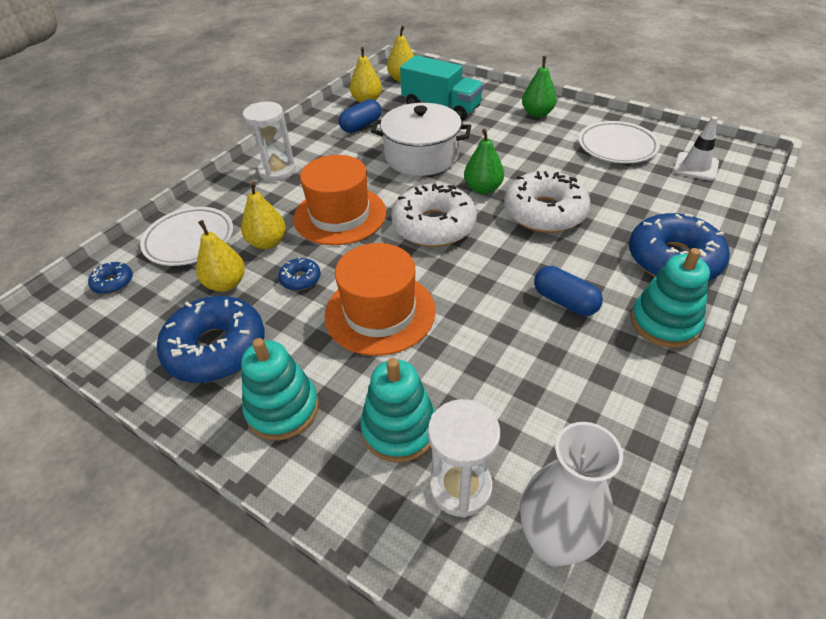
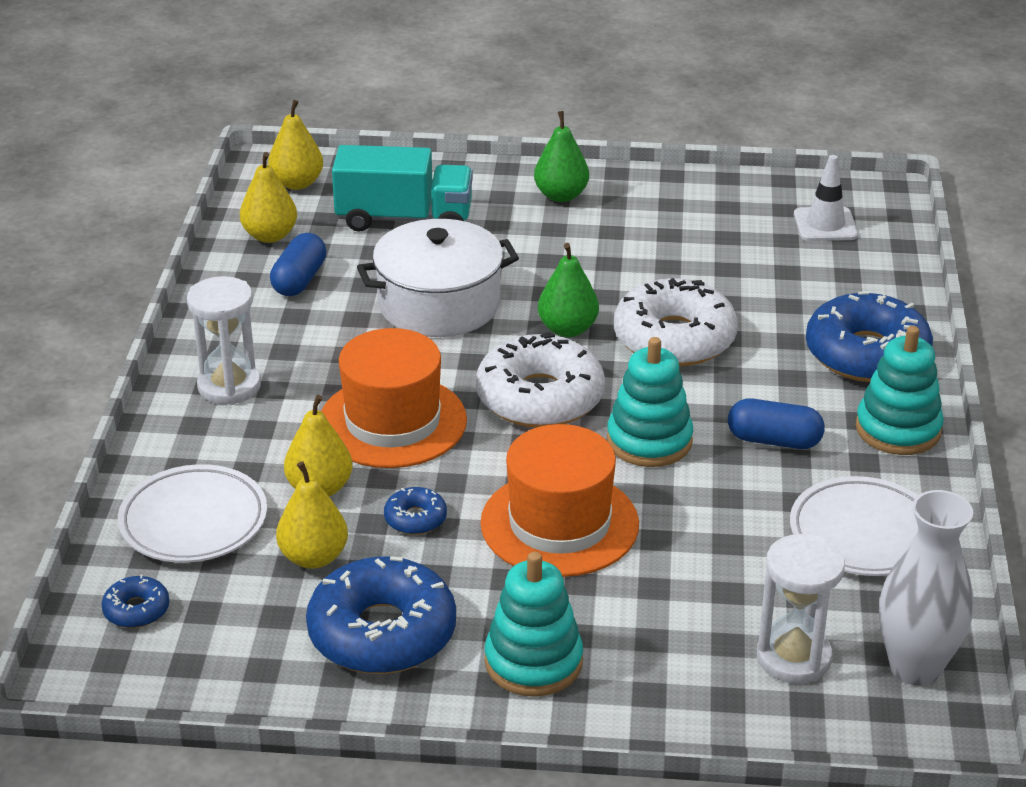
camera: 30 degrees left, 10 degrees down
turquoise stacking toy [360,358,435,463] -> turquoise stacking toy moved to [607,337,693,467]
white plate [578,121,660,164] -> white plate moved to [790,476,918,576]

